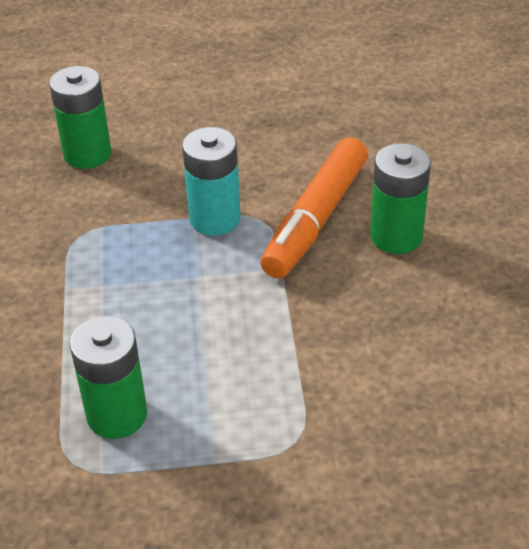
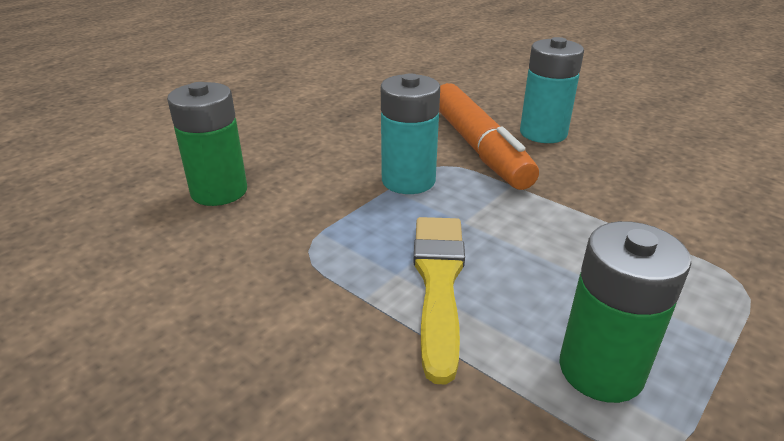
camera: 45 degrees left, 10 degrees down
green battery [370,143,431,254] -> turquoise battery [520,37,584,143]
none -> yellow brush [413,217,465,385]

